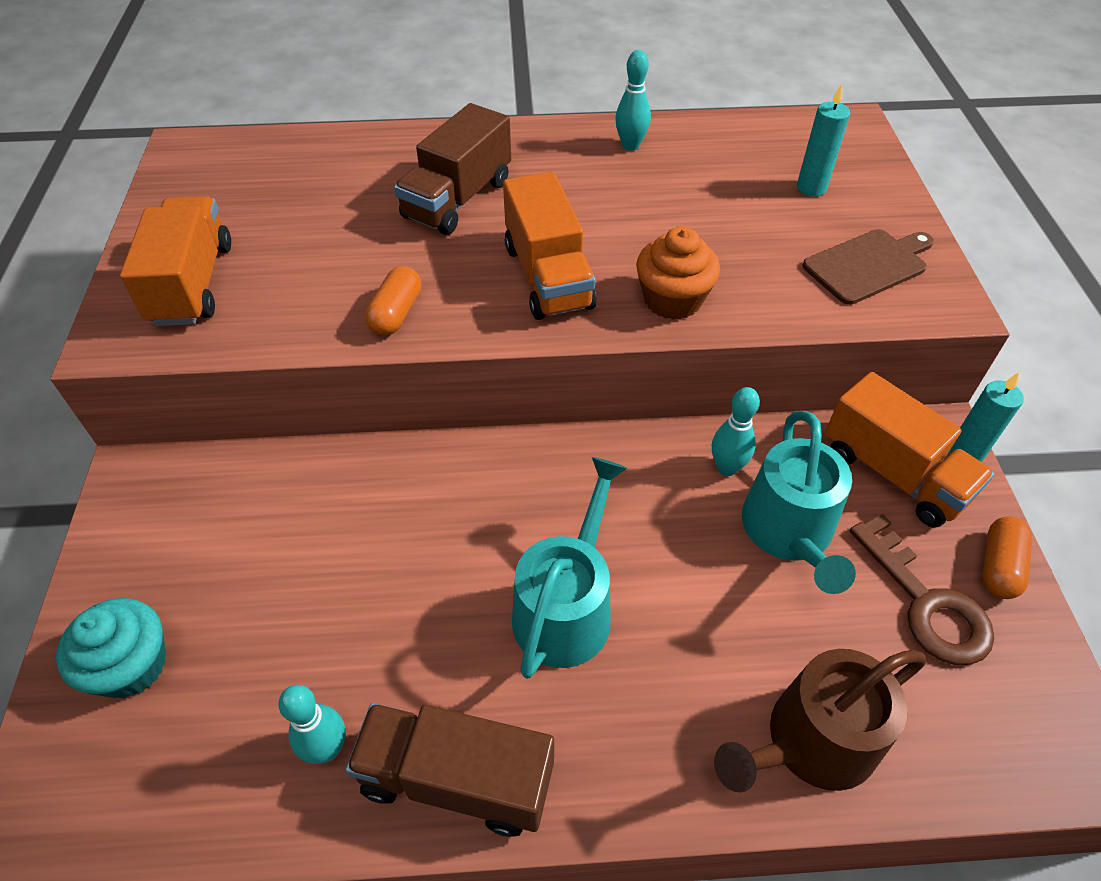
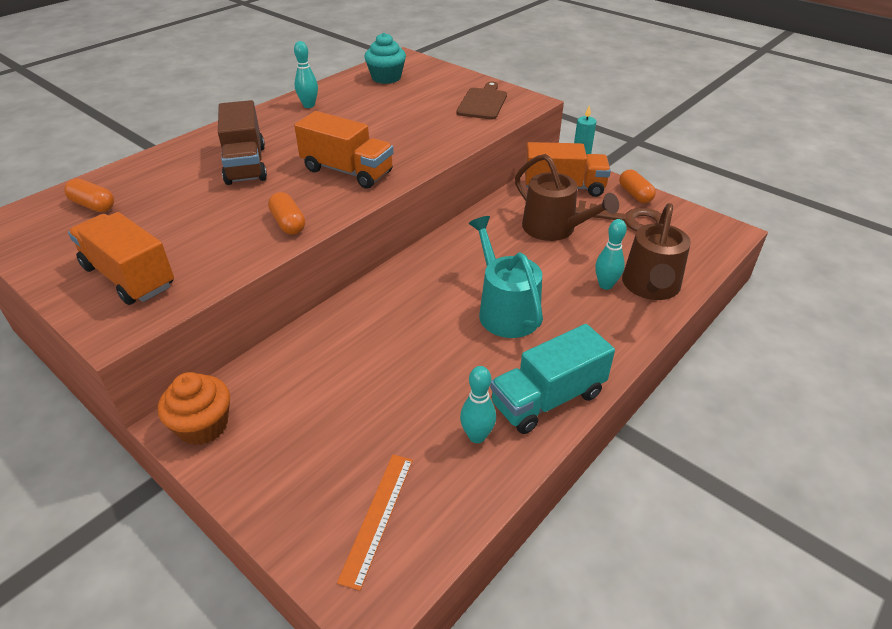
camera: 45 degrees left, 10 degrees down
turquoise cupcake [56,598,166,698] -> turquoise cupcake moved to [364,33,406,84]
brown truck [346,703,554,837] -> turquoise truck [490,324,615,434]
orange cupcake [636,226,720,320] -> orange cupcake moved to [158,372,230,445]
turquoise bowling pin [712,387,760,476] -> turquoise bowling pin moved to [595,219,627,290]
turquoise watering can [742,411,856,594] -> brown watering can [515,154,619,241]
turquoise candle [797,84,850,197] -> none
none -> orange capsule [64,178,114,212]
none -> orange ruler [337,455,413,591]

